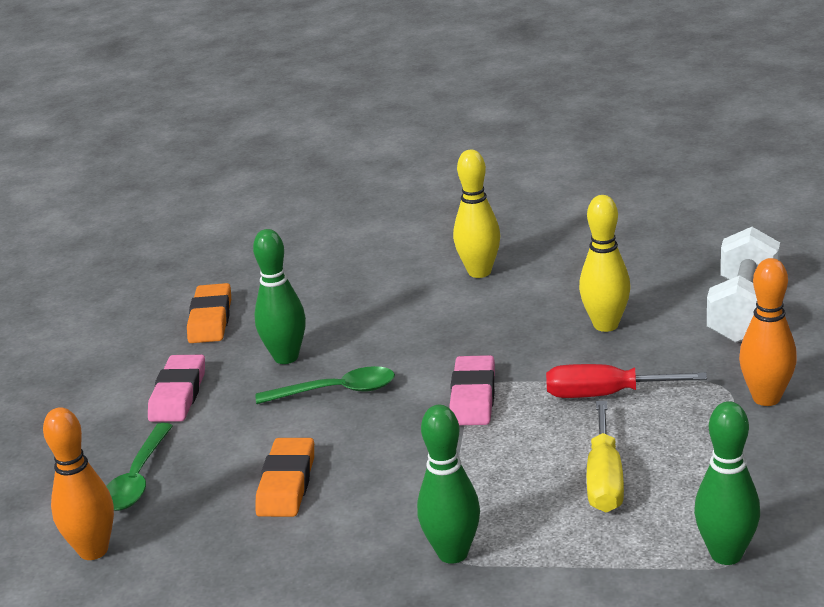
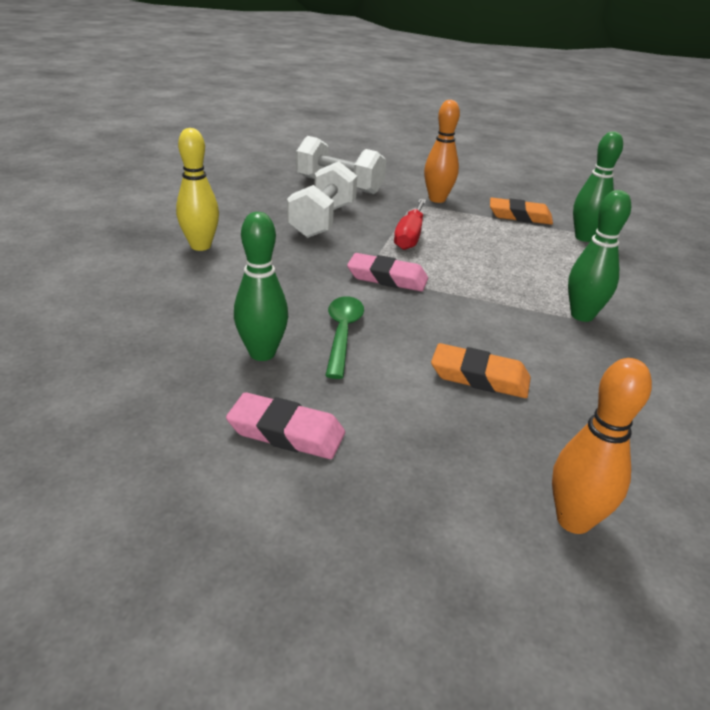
camera: 85 degrees left, 5 degrees up
green spoon [106,423,173,511] -> none
orange eraser [187,283,231,343] -> orange eraser moved to [490,198,553,225]
yellow bowling pin [579,195,631,332] -> white dumbbell [287,161,357,238]
yellow screwdriver [587,401,624,512] -> none

